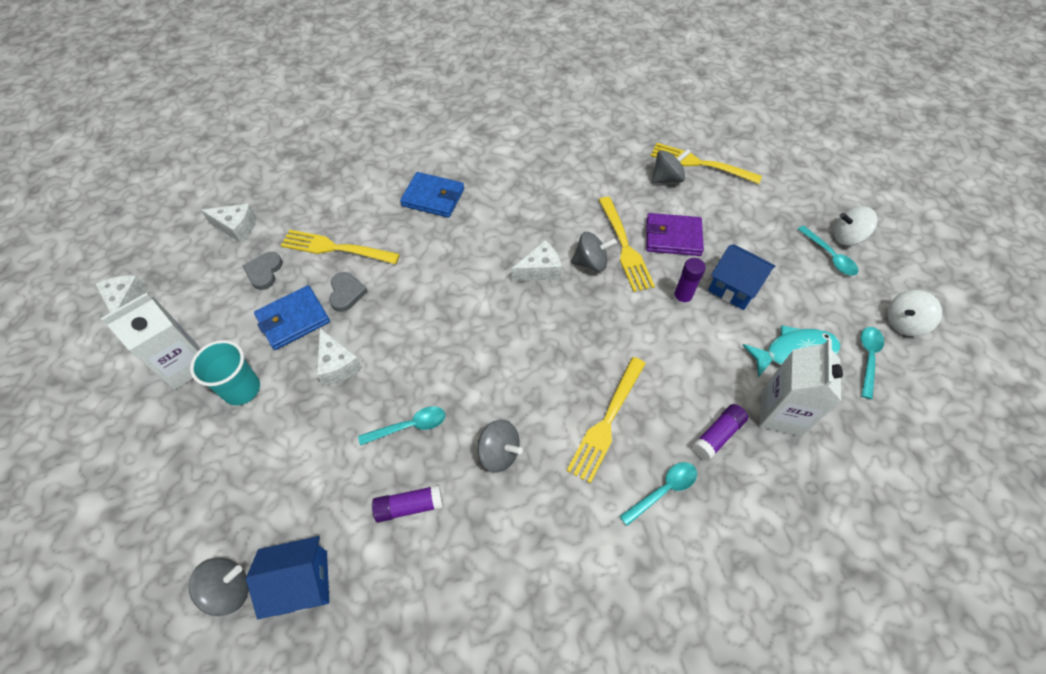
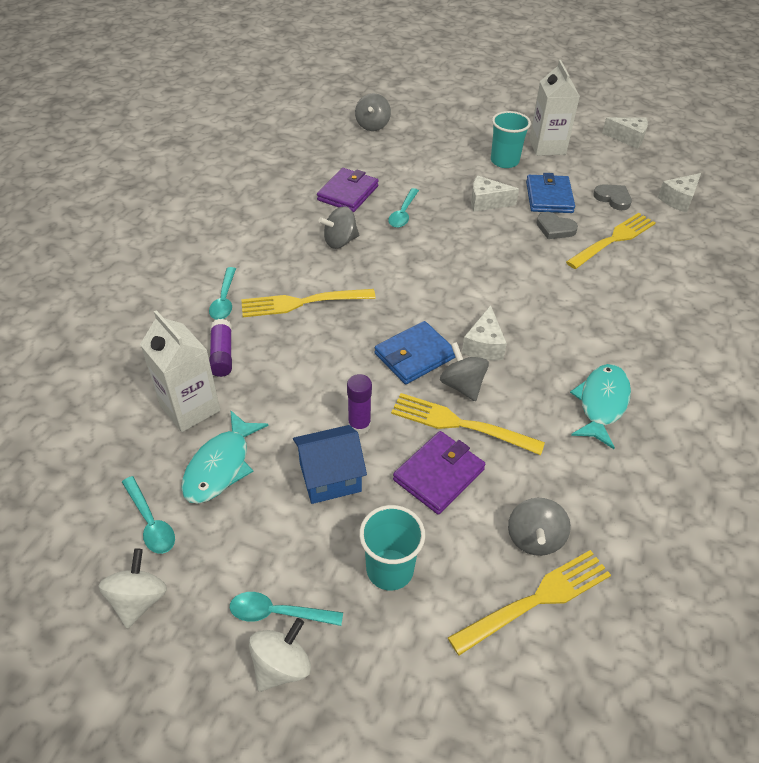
camera: 125 degrees right, 10 degrees down
blue house [246,536,329,619] -> none
purple glue stick [372,485,443,523] -> purple wallet [317,168,379,212]
blue wallet [400,172,464,218] -> blue wallet moved to [374,321,455,384]
yellow fork [567,357,646,484] -> yellow fork turned 75 degrees counterclockwise [241,289,376,317]
grey spinning top [571,232,617,272] -> grey spinning top turned 120 degrees clockwise [440,342,489,401]
none -> turquoise cup [359,505,425,590]
none -> turquoise fish [570,364,631,449]

